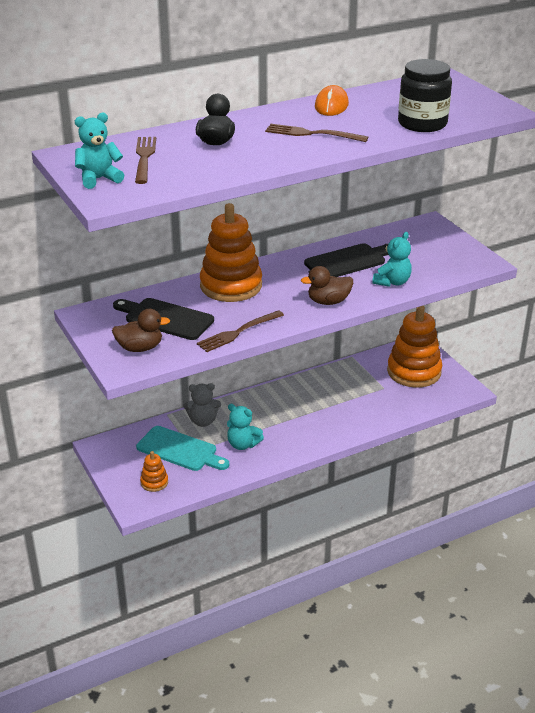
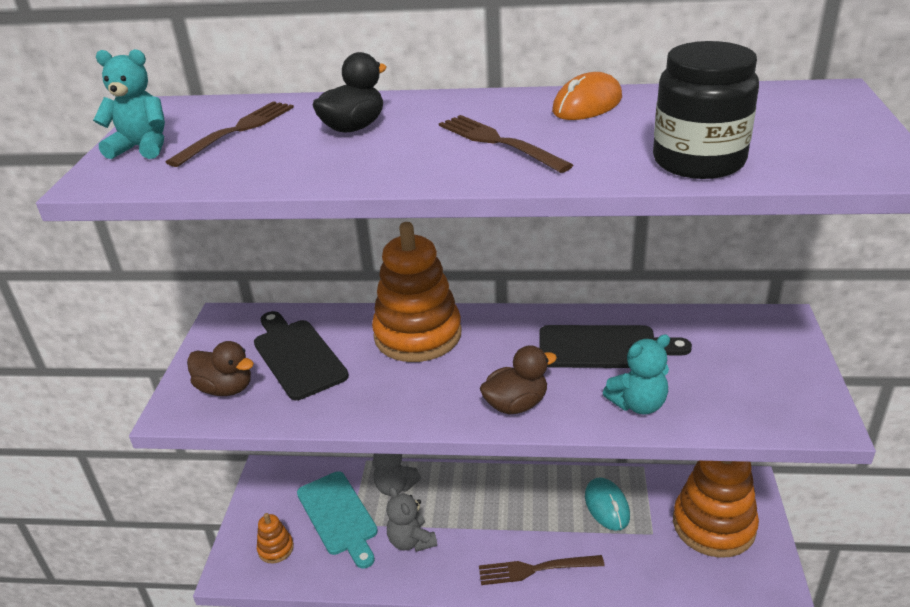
camera: 35 degrees right, 0 degrees up
brown fork [197,310,284,352] -> brown fork moved to [479,555,605,585]
turquoise teddy bear [227,404,264,450] -> grey teddy bear [387,487,437,552]
brown duck [301,266,353,305] -> brown duck turned 135 degrees clockwise [480,345,557,414]
none -> turquoise mouse [585,477,630,531]

